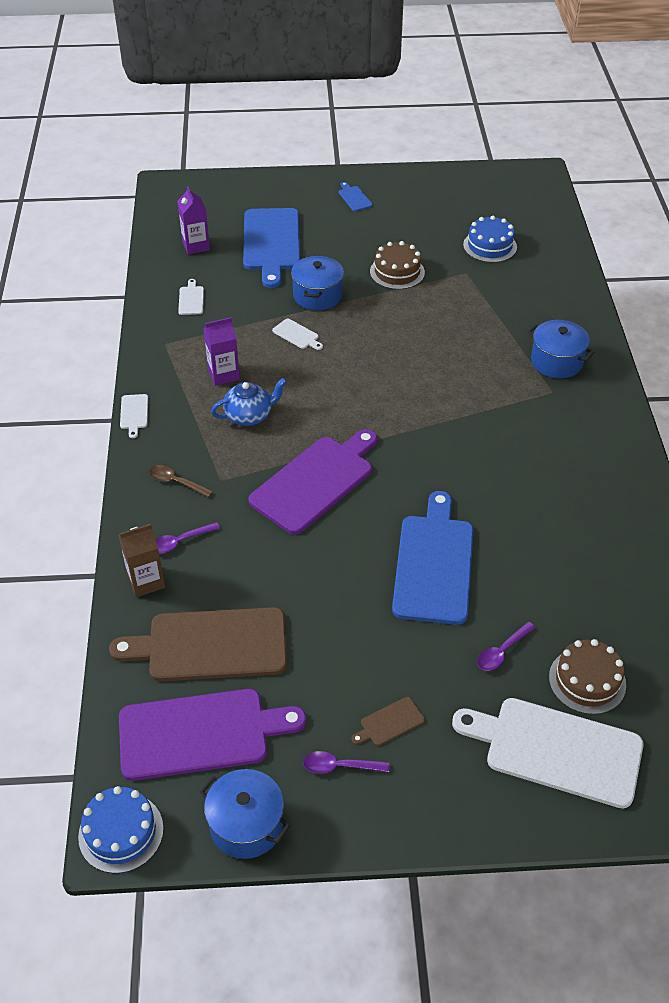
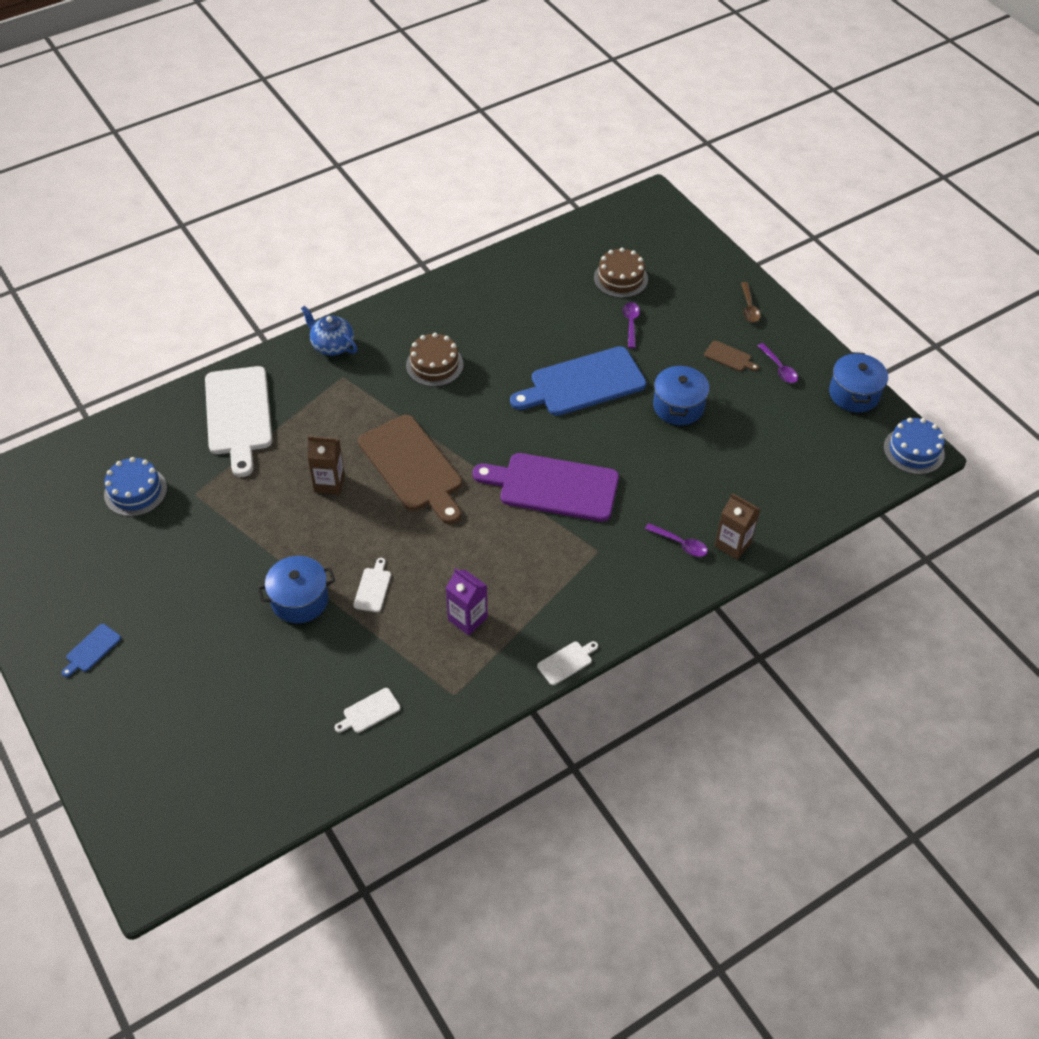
camera: 120 degrees left, 5 degrees up
brown cutting board [109,607,287,681] -> brown cutting board moved to [358,415,462,524]
purple cutting board [119,689,306,781] -> none
brown spoon [149,465,213,498] -> brown spoon moved to [741,282,761,322]
purple carton [177,186,210,255] -> none
blue teapot [211,378,287,426] -> blue teapot moved to [301,305,358,356]
blue cutting board [243,208,300,288] -> none
brown cake [370,241,425,289] -> brown cake moved to [406,333,463,387]
white cutting board [452,698,644,809] -> white cutting board moved to [205,366,272,477]
purple spoon [477,622,536,671] -> purple spoon turned 105 degrees counterclockwise [623,302,640,348]
blue pot [528,320,595,378] -> blue pot moved to [653,364,709,425]
none -> brown carton [308,436,345,495]

